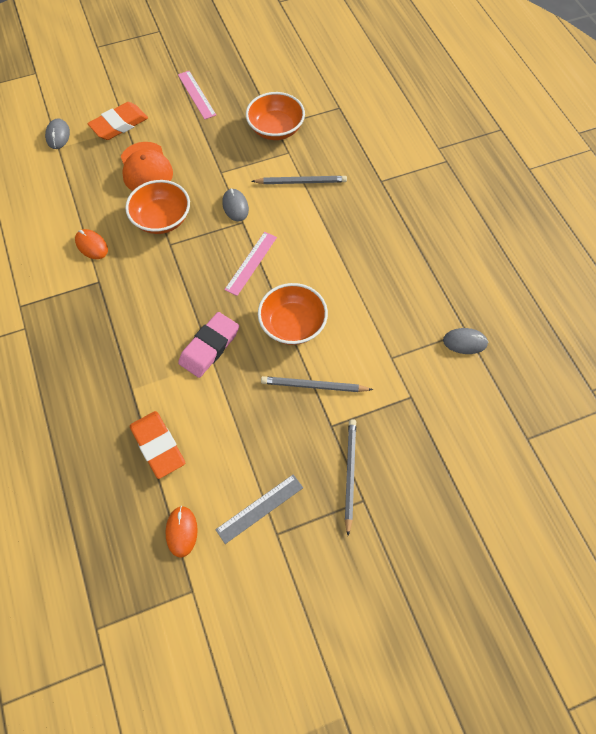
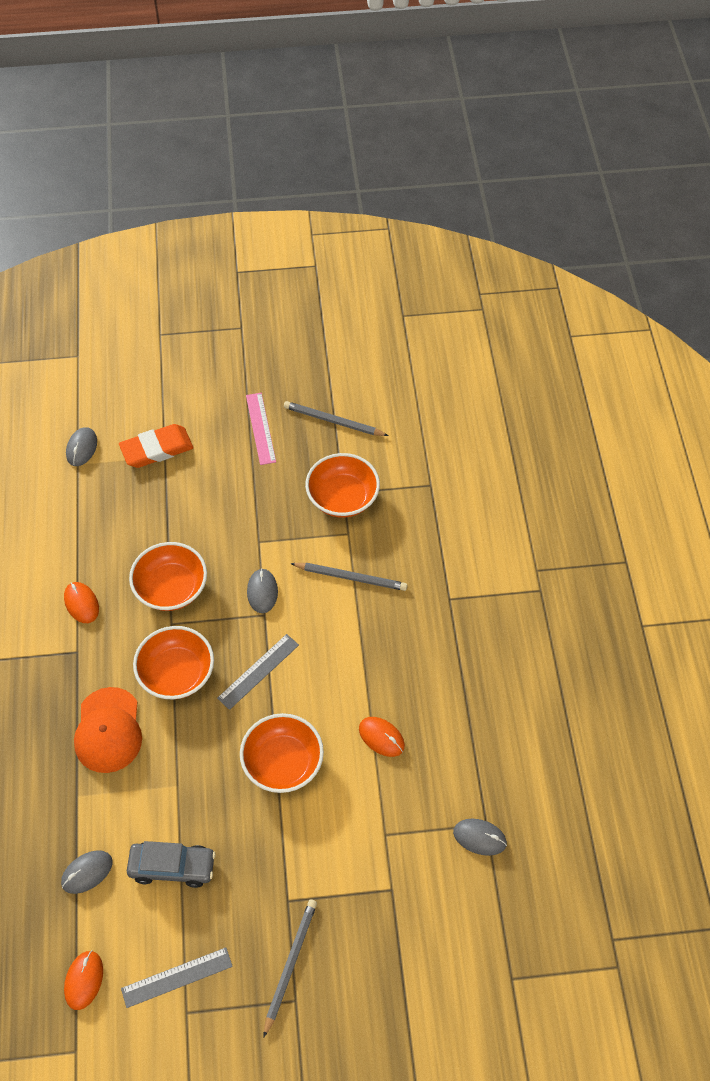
camera: 15 degrees right, 5 degrees down
orange cap [121,142,173,191] -> orange cap moved to [74,687,142,773]
orange eraser [130,411,185,479] -> grey mouse [61,850,113,894]
pink eraser [178,312,239,378] -> none
pink ruler [224,232,277,296] -> grey ruler [217,634,299,710]
grey pencil [261,376,373,392] -> grey pencil moved to [284,401,388,436]
none -> grey car [127,841,216,888]
none -> orange bowl [133,626,214,699]
none -> orange mouse [359,717,405,757]

